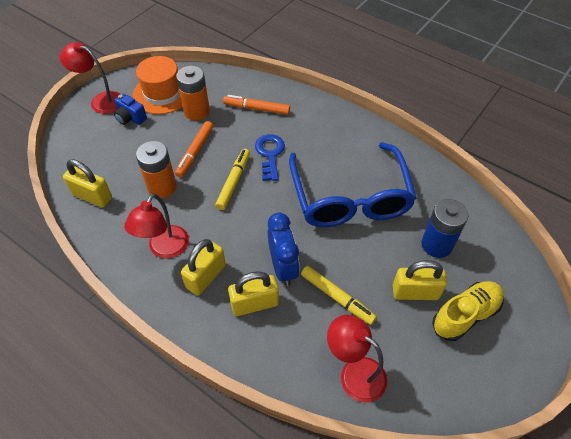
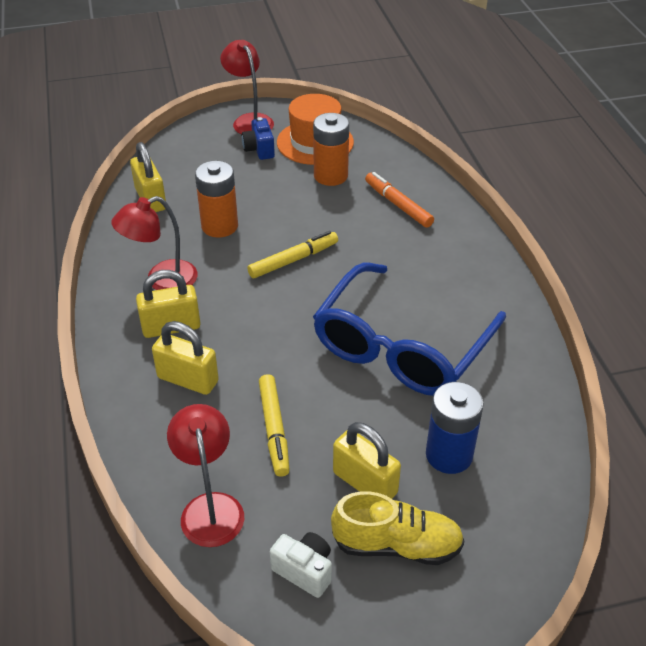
camera: 40 degrees right, 10 degrees down
orange marker [175,121,213,178] -> none
blue key [255,134,285,181] -> none
blue clock [268,213,300,286] -> none
none -> white camera [270,532,332,598]

